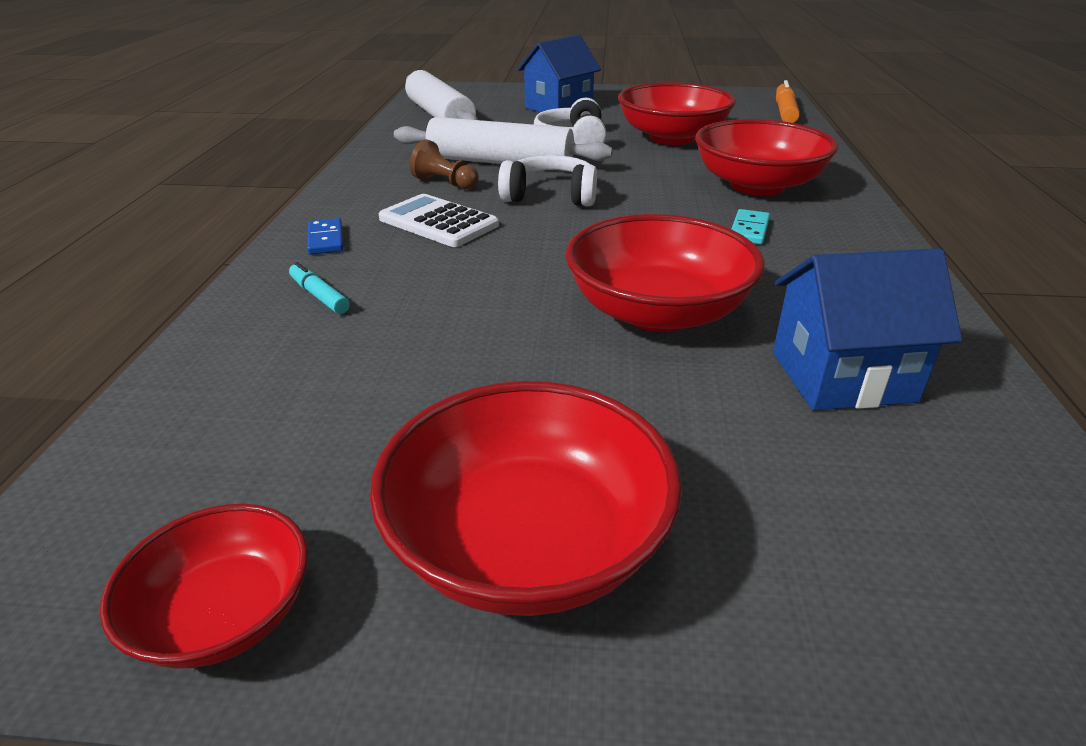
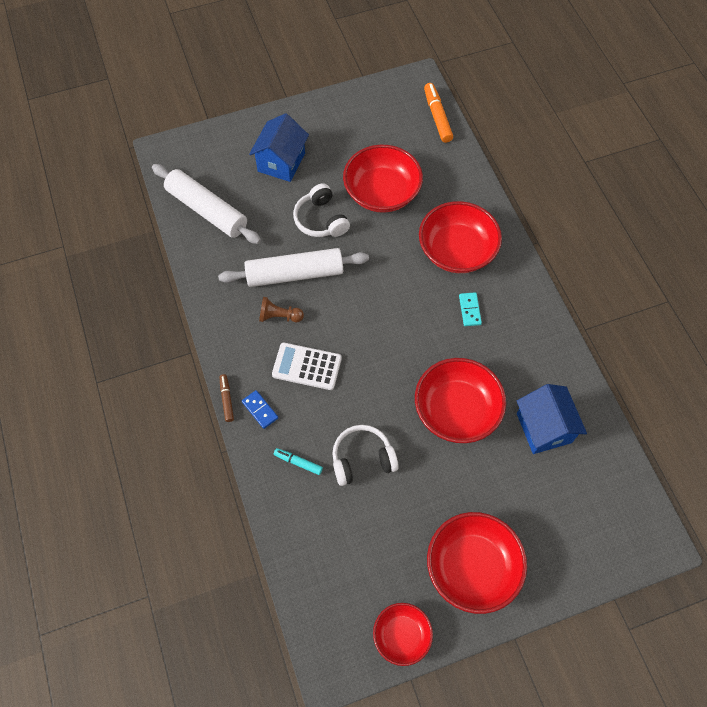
camera: 25 degrees left, 30 degrees up
white headphones [498,155,597,207] -> white headphones moved to [332,425,399,486]
blue house [773,248,962,410] -> blue house turned 75 degrees counterclockwise [517,384,587,454]
none -> brown marker [220,374,234,422]

